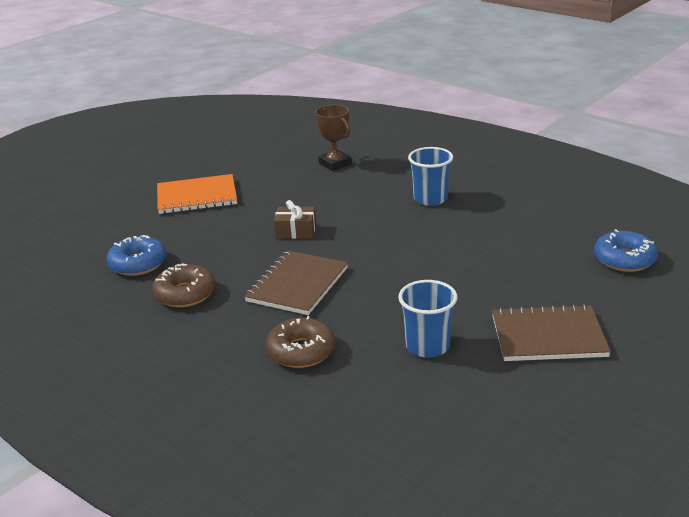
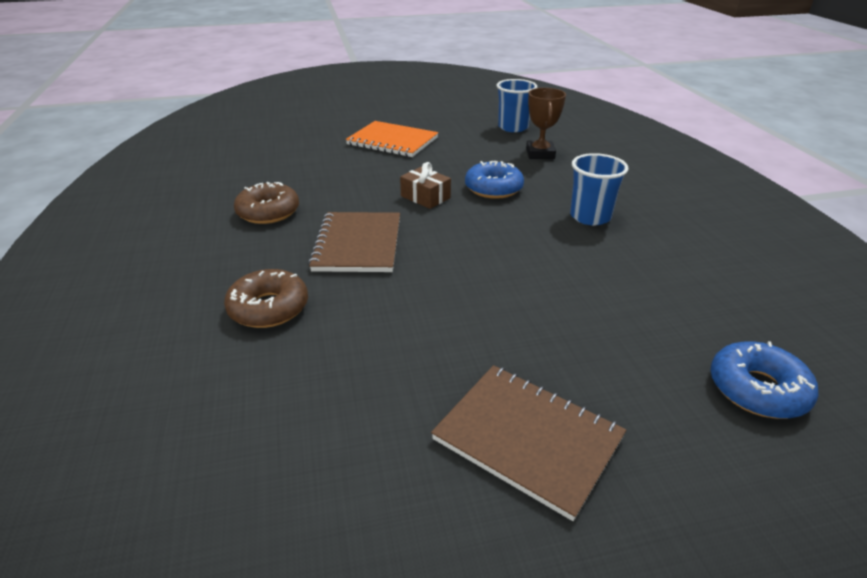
camera: 35 degrees right, 5 degrees up
blue donut [107,235,167,276] -> blue donut moved to [465,161,524,199]
brown notebook [244,250,348,315] -> brown notebook turned 60 degrees counterclockwise [308,212,400,272]
blue cup [398,280,458,358] -> blue cup moved to [496,79,537,132]

